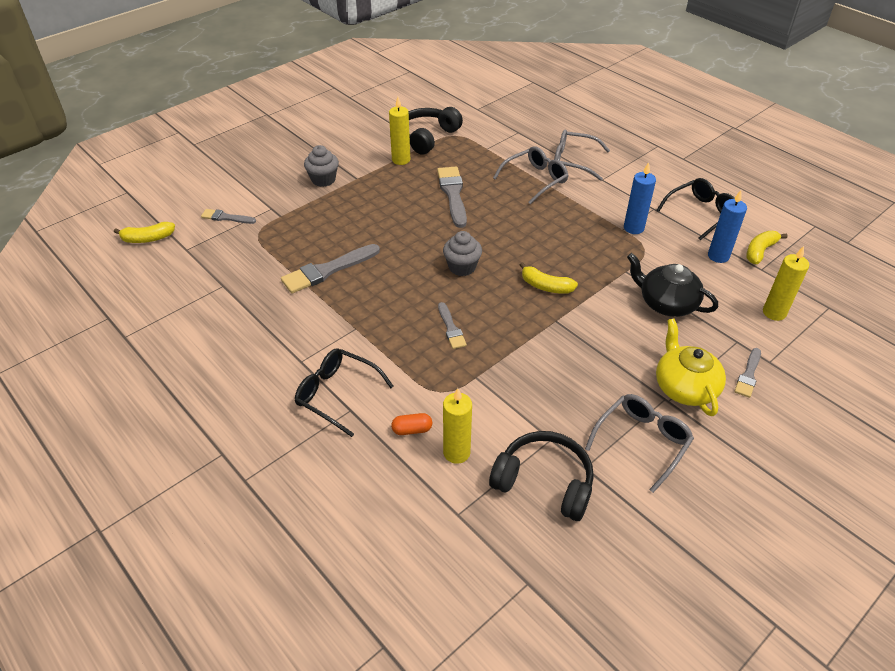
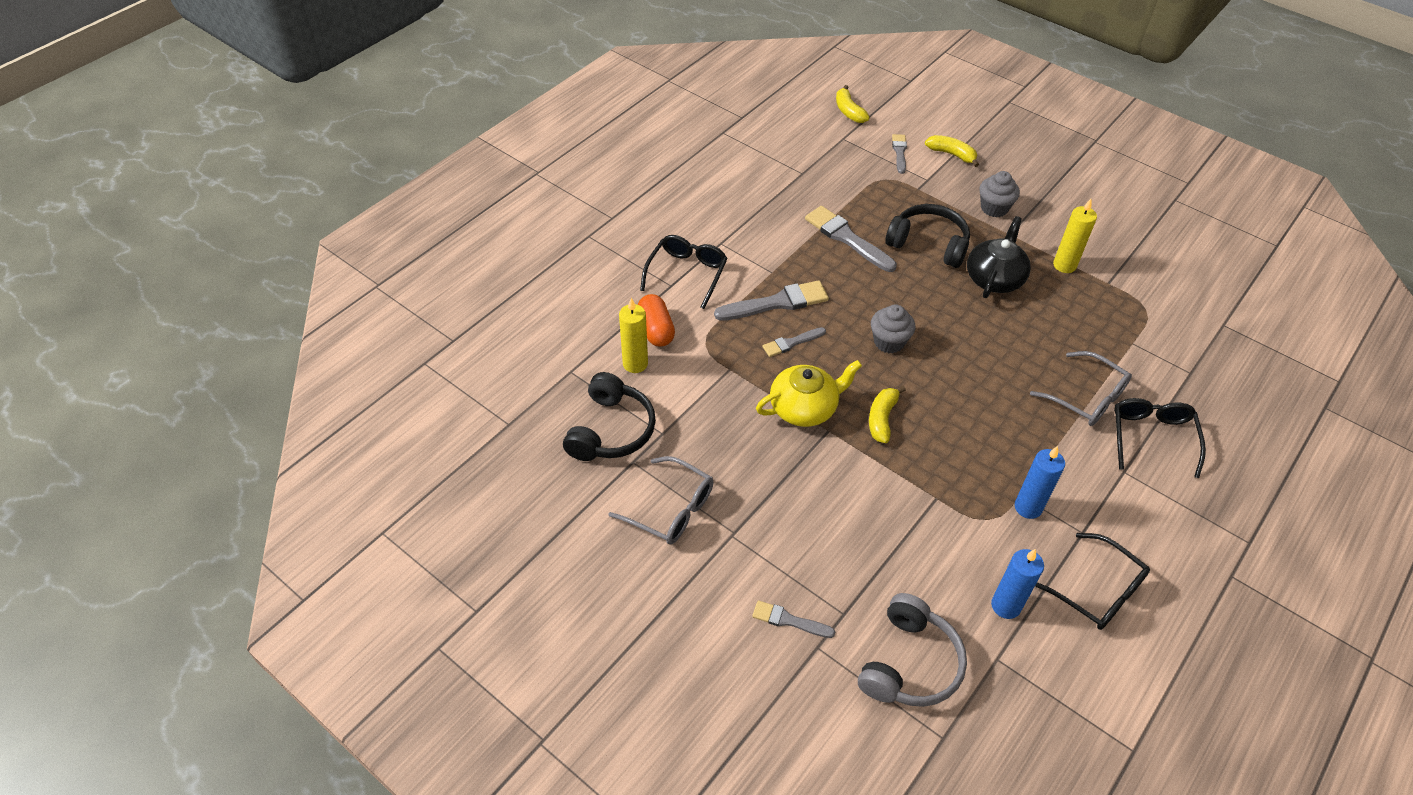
camera: 80 degrees right, 5 degrees up
orange capsule [391,413,432,435] -> orange capsule [638,294,675,347], size x1.61
black headphones [409,107,463,155] -> black headphones moved to [885,204,970,268]
grey brush [437,167,467,228] -> grey brush moved to [714,280,829,321]
grey glasses [554,129,610,181] -> black glasses [1114,398,1206,478]
black teapot [627,253,718,317] -> black teapot moved to [967,216,1031,298]
yellow teapot [656,319,726,416] -> yellow teapot moved to [756,360,862,427]
yellow banana [746,231,787,264] -> yellow banana moved to [925,135,979,167]
yellow candle [763,246,809,321] -> grey headphones [858,593,967,707]

